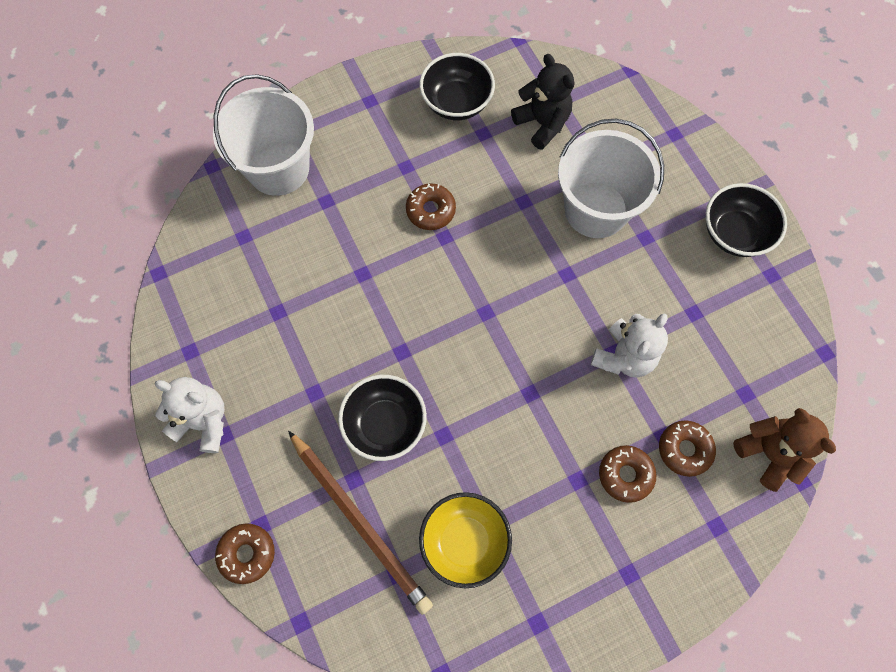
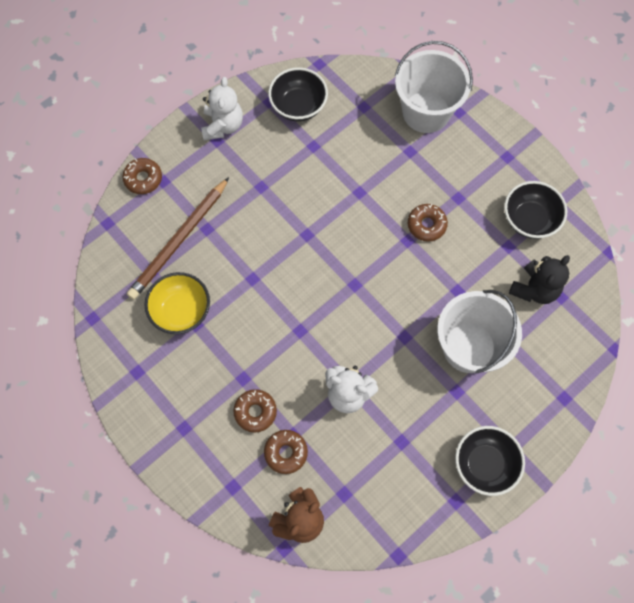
camera: 75 degrees right, 0 degrees up
black bowl [338,375,427,461] -> black bowl moved to [268,67,328,121]

